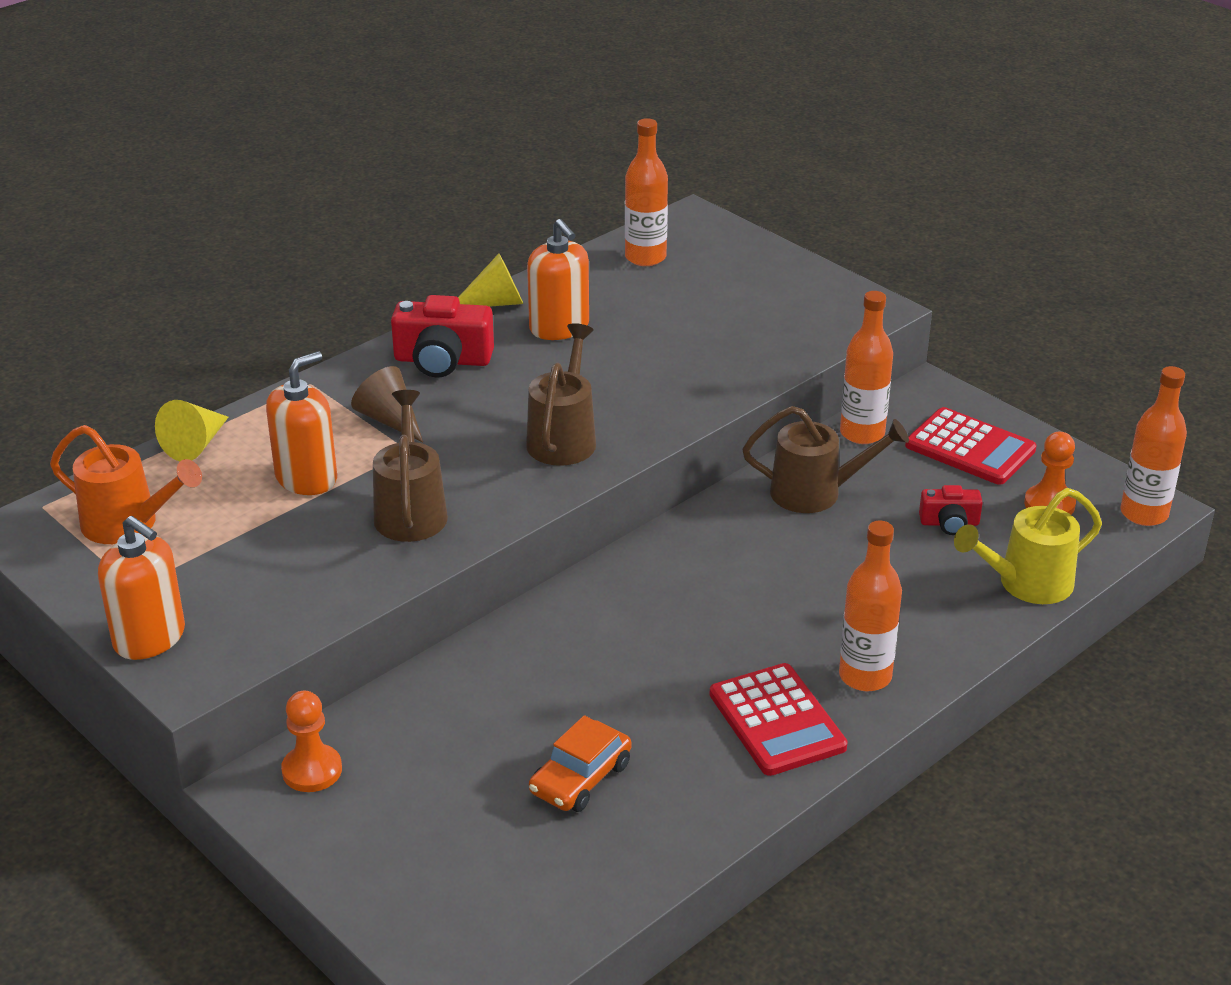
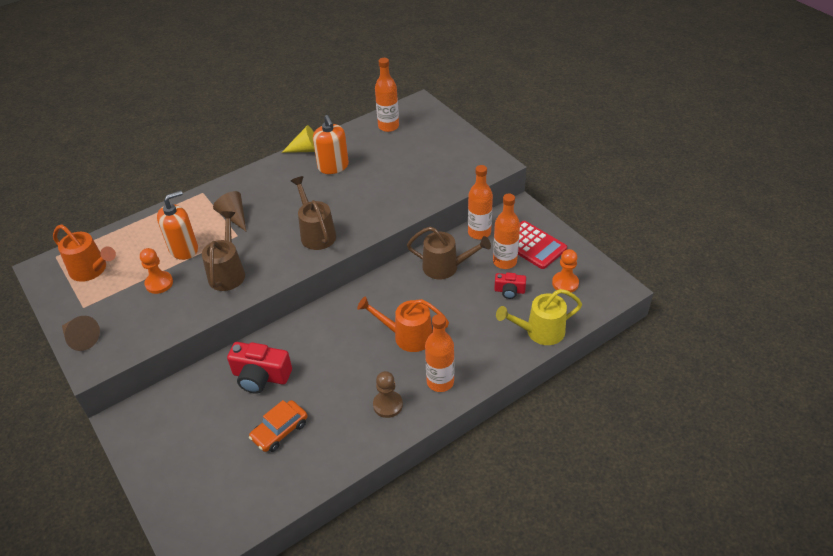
camera: 10 degrees right, 10 degrees up
orange soap dispenser [98,516,185,660] -> brown cone [62,316,100,351]
yellow cone [155,400,228,461] -> none
orange pawn [281,690,342,792] -> orange pawn moved to [140,248,173,294]
red camera [391,295,494,378] -> red camera moved to [227,342,292,394]
brown watering can [526,323,596,466] -> brown watering can turned 45 degrees counterclockwise [291,176,336,250]
red calculator [710,663,848,776] -> brown pawn [373,371,403,418]
orange bottle [1120,366,1187,526] -> orange bottle moved to [493,194,520,269]
none -> orange watering can [357,296,449,352]

